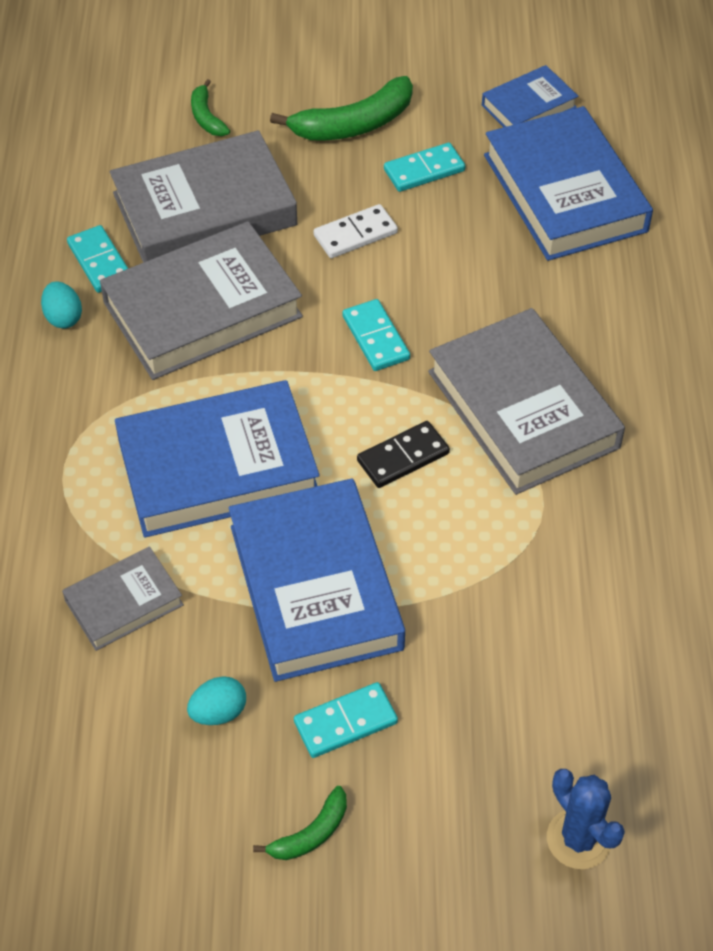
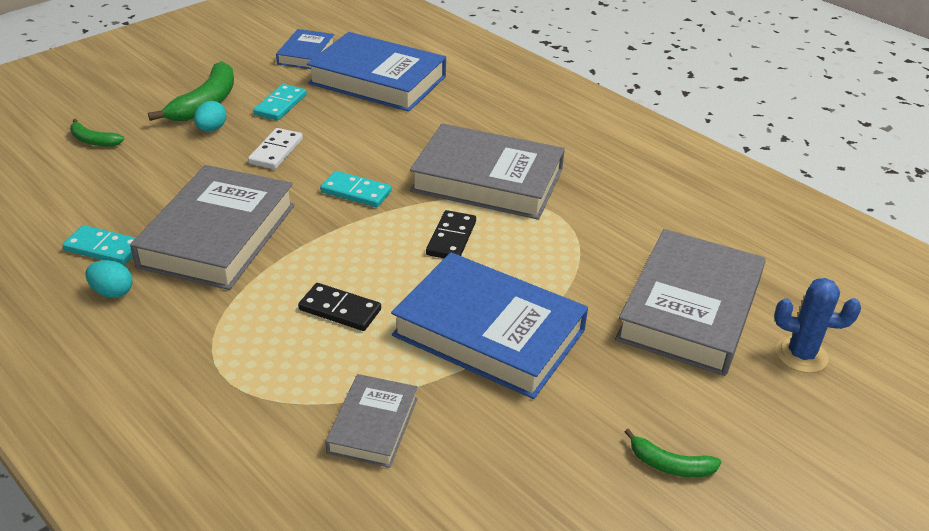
camera: 45 degrees left, 15 degrees down
grey book [110,130,297,263] -> grey book moved to [615,229,766,376]
blue book [115,380,320,538] -> black domino [298,283,381,331]
turquoise egg [187,676,246,725] -> turquoise egg moved to [194,101,226,132]
green banana [253,786,347,860] -> green banana turned 105 degrees clockwise [625,428,721,477]
turquoise domino [294,682,398,758] -> none

